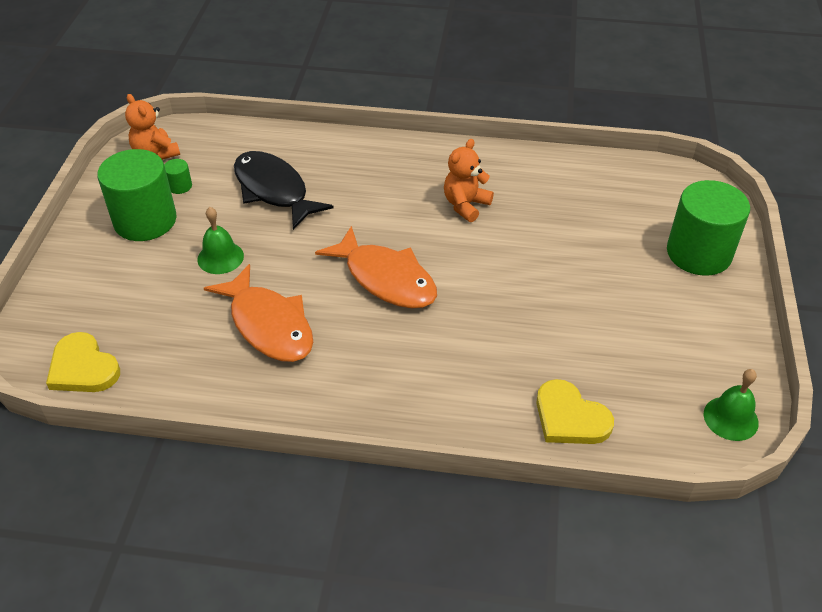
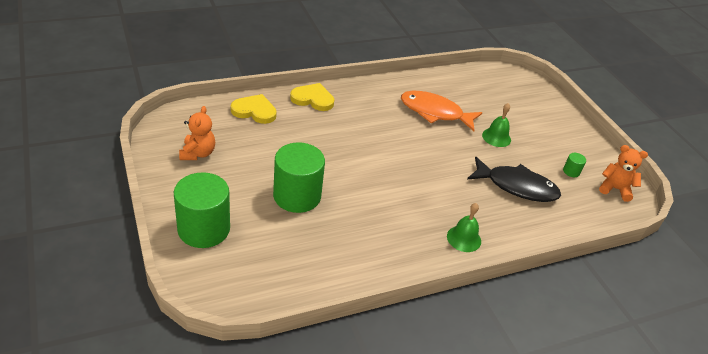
camera: 145 degrees right, 5 degrees down
yellow heart [46,332,120,392] -> yellow heart moved to [290,83,334,111]
green cylinder [97,149,177,241] -> green cylinder moved to [273,142,325,213]
orange fish [315,226,437,308] -> none
orange teddy bear [444,139,494,222] -> orange teddy bear moved to [179,106,215,160]
green bell [704,369,759,441] -> green bell moved to [447,203,481,252]

